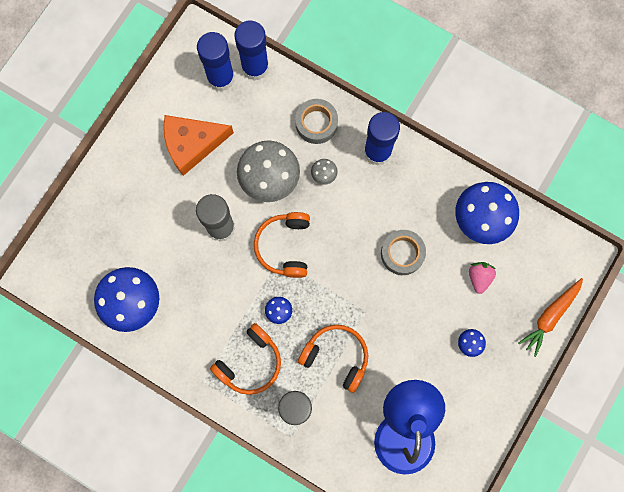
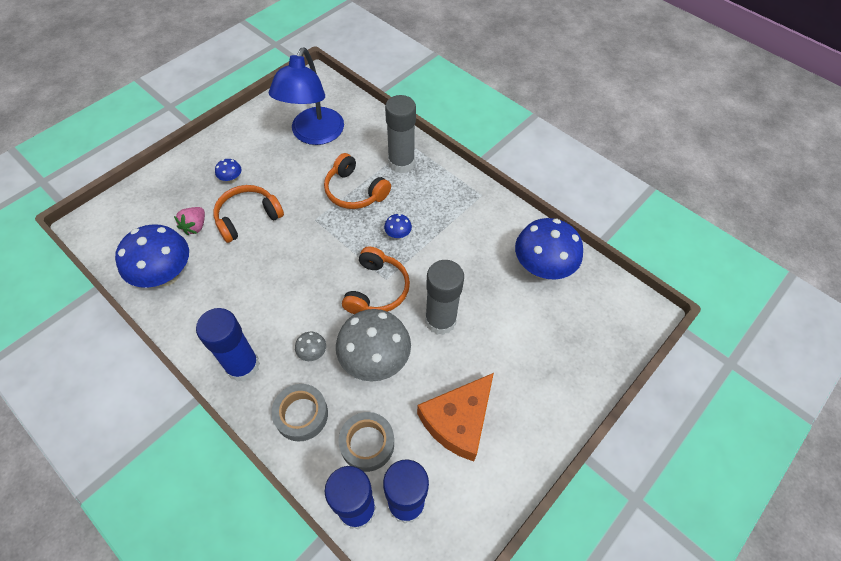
camera: 170 degrees left, 20 degrees down
orange cheese [163,115,234,176] -> orange cheese turned 135 degrees clockwise [417,373,494,462]
orange headphones [210,323,281,395] -> orange headphones moved to [213,185,284,243]
grey tape [381,230,426,275] -> grey tape moved to [339,412,394,472]
orange carrot [518,278,583,357] -> none

